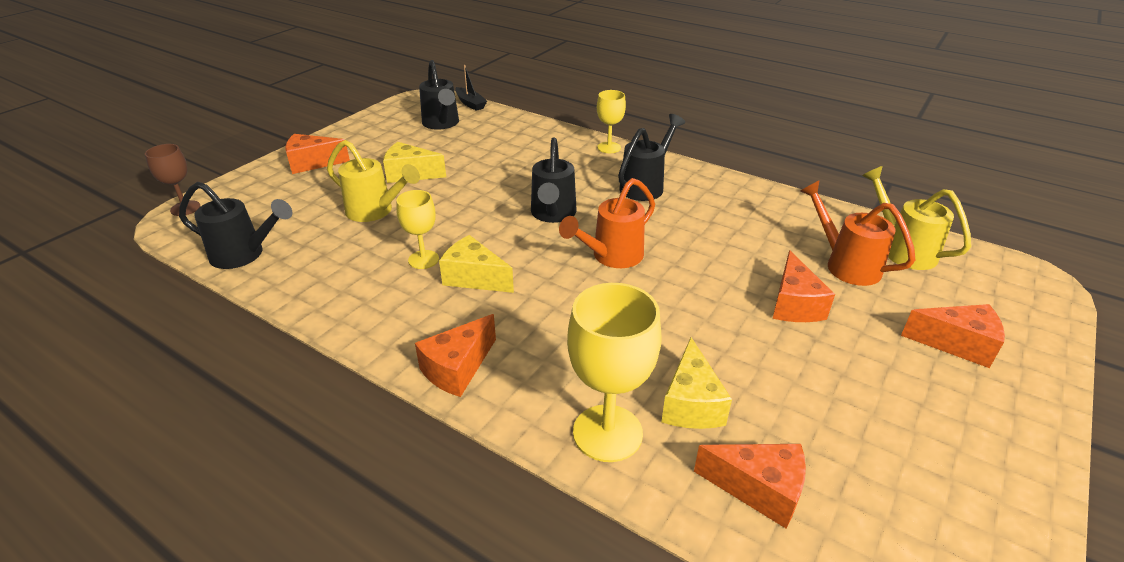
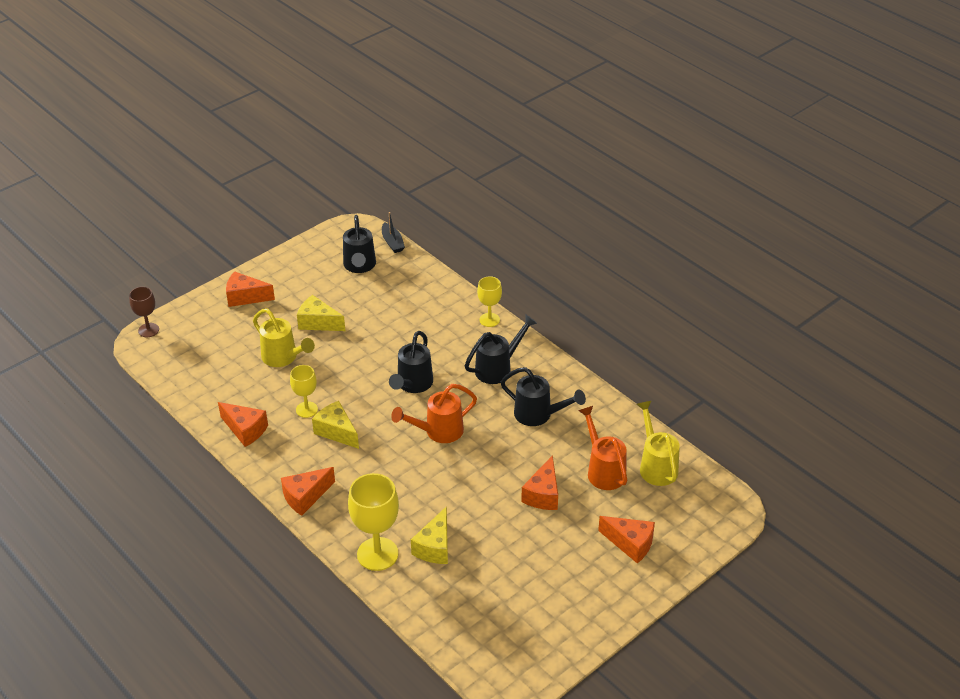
camera: 15 degrees right, 5 degrees up
black watering can [179,182,292,269] -> black watering can moved to [501,367,586,426]
orange cheese [694,444,806,529] -> orange cheese moved to [218,402,268,447]

